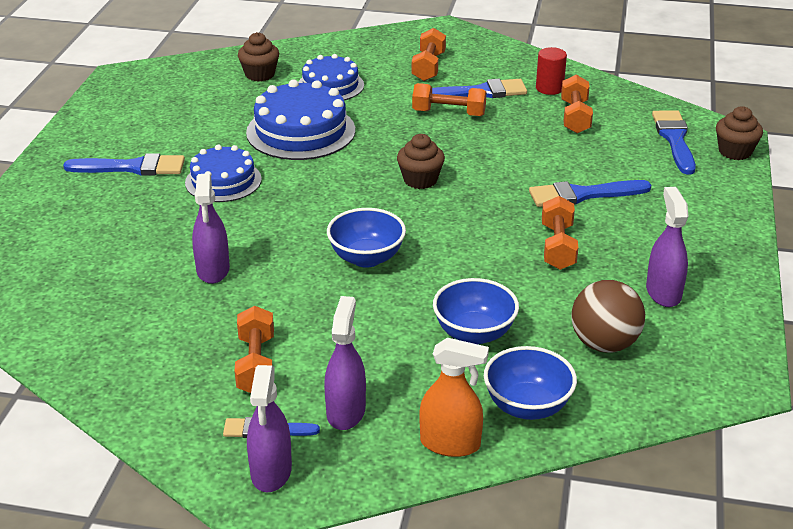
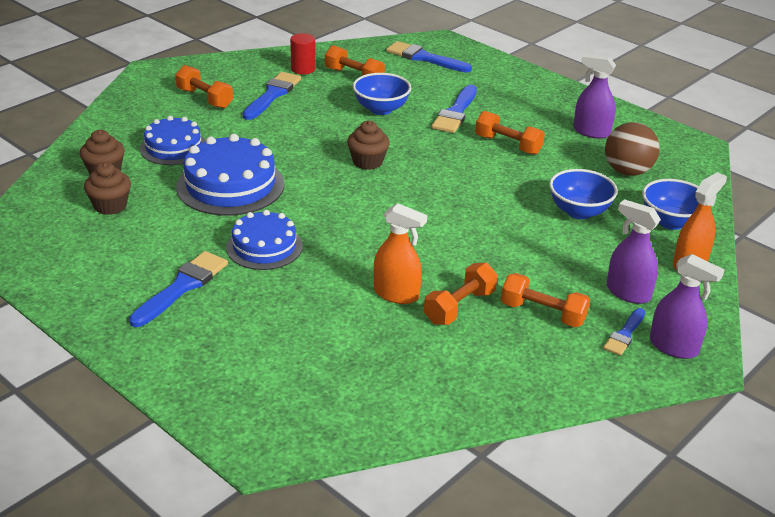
camera: 60 degrees left, 0 degrees up
purple spray bottle [192,173,230,284] -> orange spray bottle [374,203,427,304]
blue bowl [327,208,406,268] -> blue bowl moved to [353,73,411,115]
orange dumbbell [412,83,486,116] -> orange dumbbell moved to [424,263,498,325]
brown cupcake [716,106,763,160] -> brown cupcake moved to [84,162,131,215]

